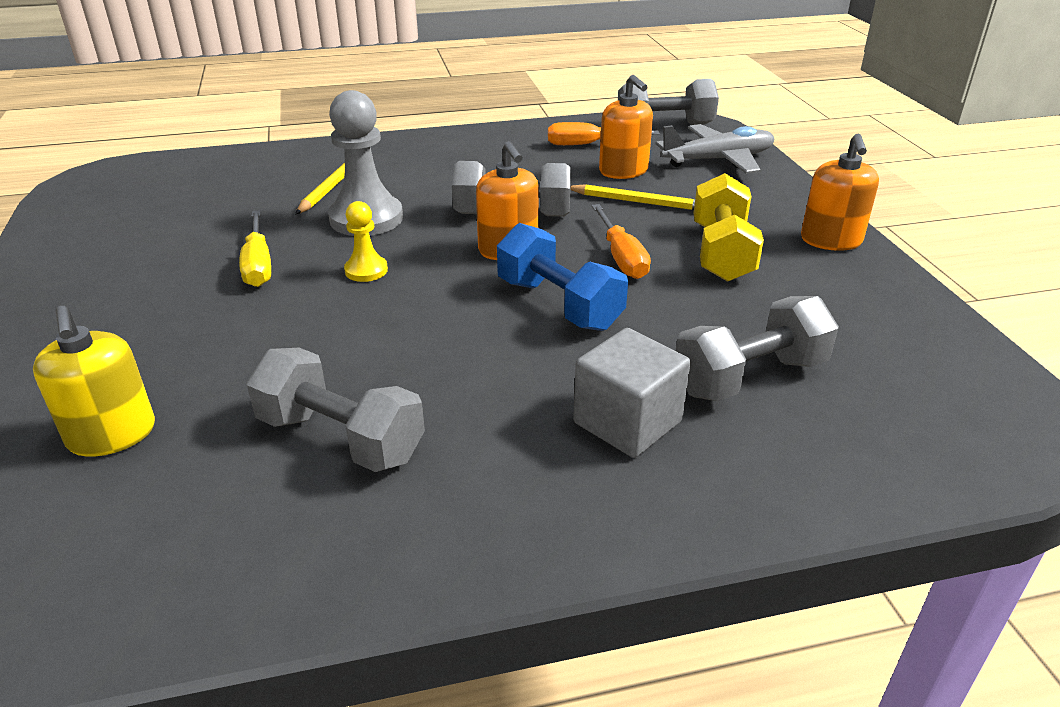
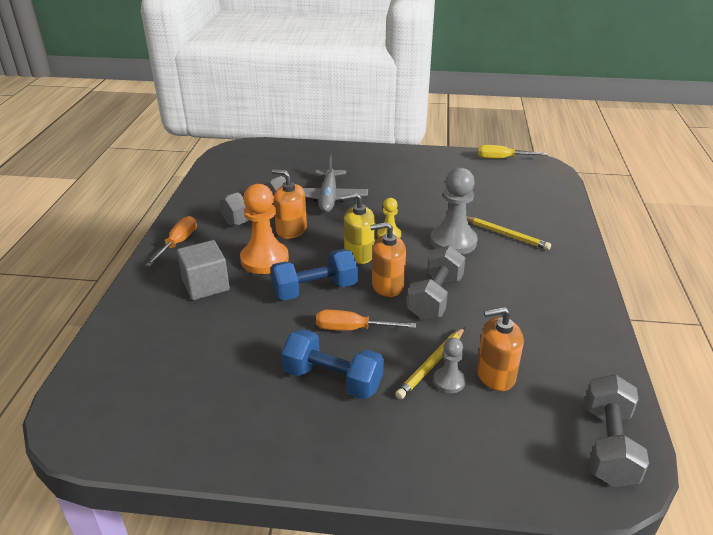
camera: 110 degrees right, 0 degrees up
yellow soap dispenser [33,306,155,457] -> yellow soap dispenser moved to [341,193,375,264]
yellow screwdriver [239,210,271,287] -> yellow screwdriver moved to [478,145,548,159]
orange screwdriver [548,122,659,145] -> orange screwdriver moved to [145,216,197,266]
grey plane [656,124,774,174] -> grey plane moved to [303,155,368,213]
grey dumbbell [676,296,839,401] -> none
yellow dumbbell [694,173,764,282] -> blue dumbbell [281,329,384,399]
orange soap dispenser [801,134,879,251] -> orange soap dispenser moved to [272,169,307,239]
none -> orange pawn [240,184,289,274]
none -> grey pawn [433,338,466,393]

